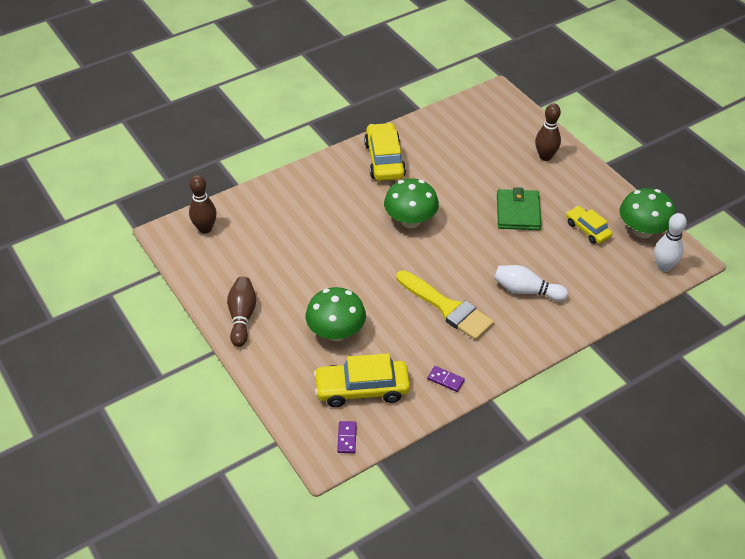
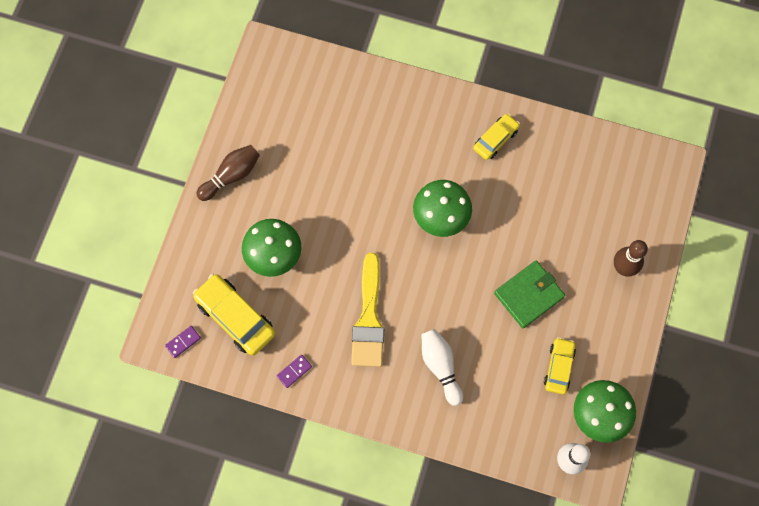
camera: 50 degrees right, 25 degrees up
brown bowling pin [189,175,217,234] -> none
yellow car [364,122,406,181] -> yellow car [473,114,520,160], size x0.61
purple domino [427,366,465,392] -> purple domino turned 60 degrees clockwise [277,355,312,388]

